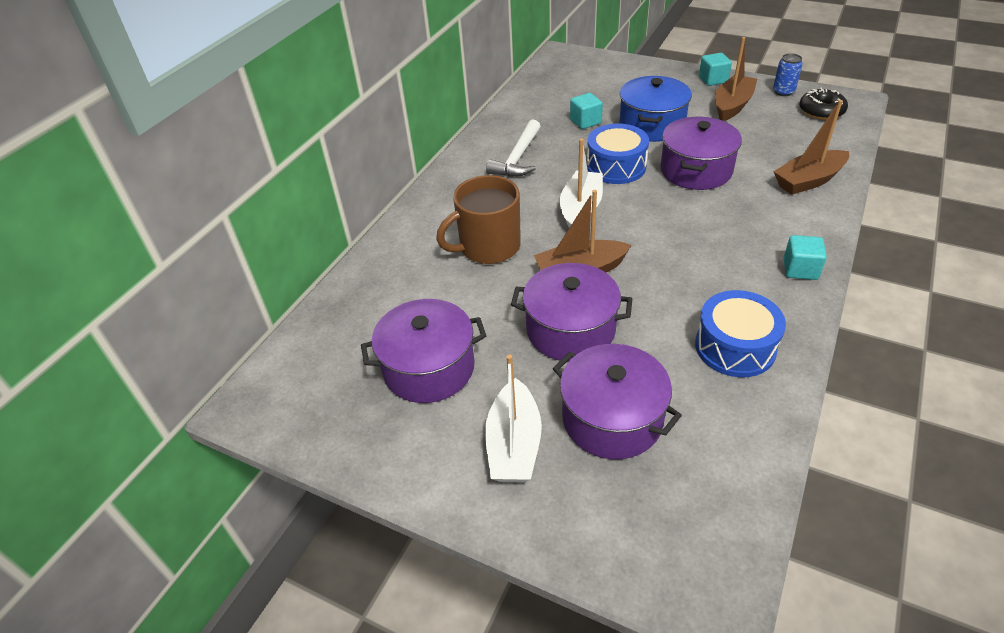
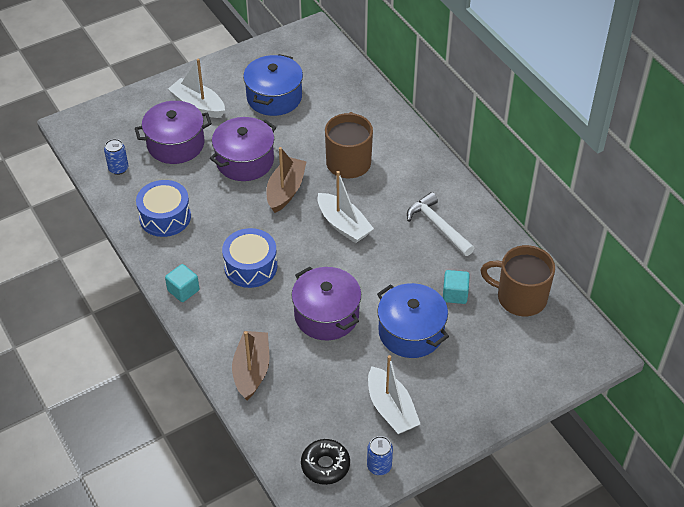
camera: 120 degrees right, 5 degrees up
purple pot [361,299,486,403] -> blue pot [243,54,303,116]
blue drum [587,124,649,184] -> blue drum moved to [222,228,277,288]
turquoise cube [699,53,732,86] -> none
brown boat [715,37,757,121] -> white boat [368,355,420,434]
none -> blue can [104,139,129,175]
none -> brown mug [481,245,555,316]

